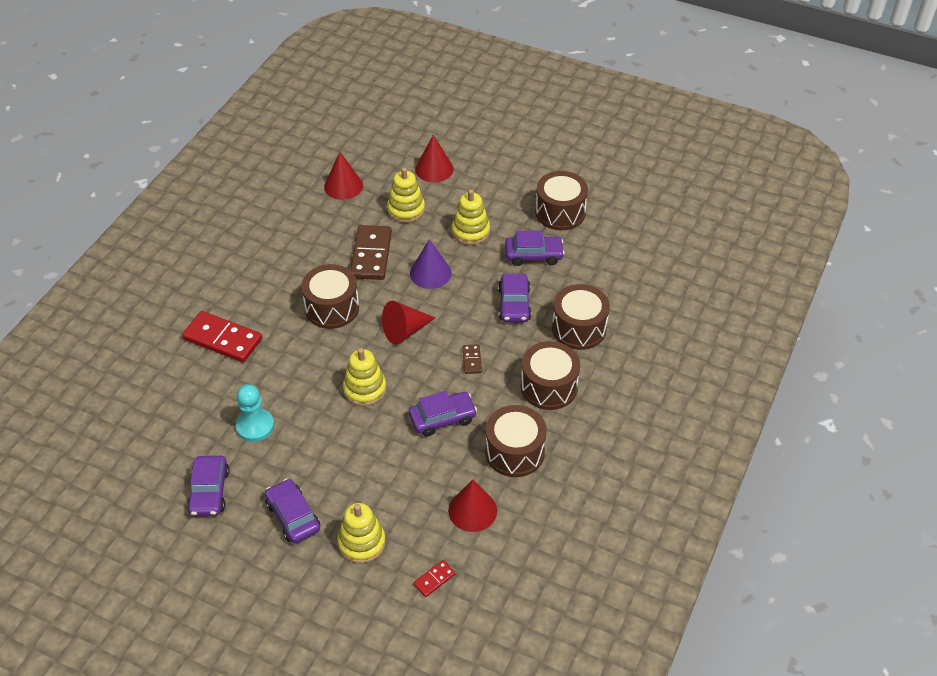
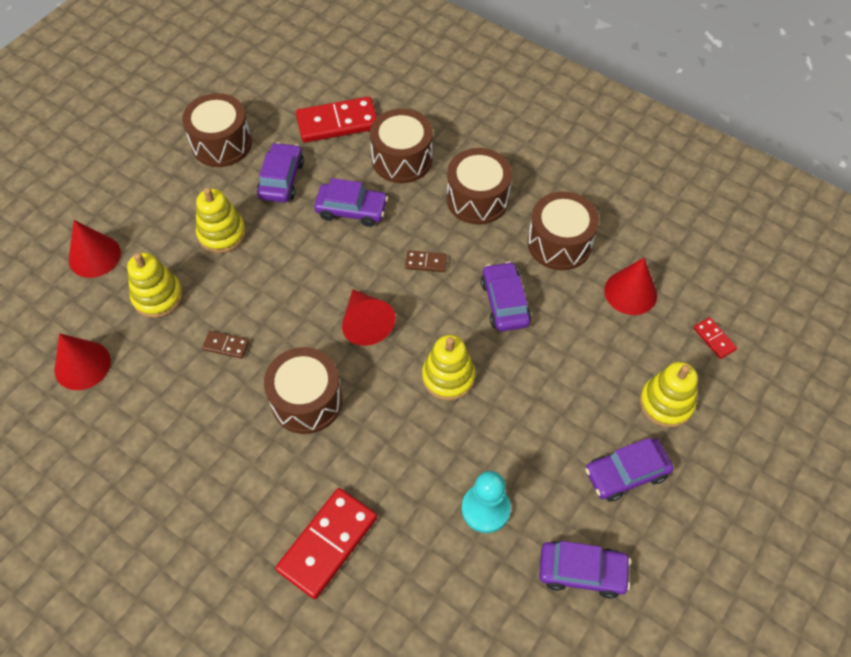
camera: 80 degrees left, 10 degrees up
brown domino [350,225,392,280] -> brown domino [202,331,249,359], size x0.47
purple cone [410,239,451,289] -> none
none -> red domino [296,97,377,143]

